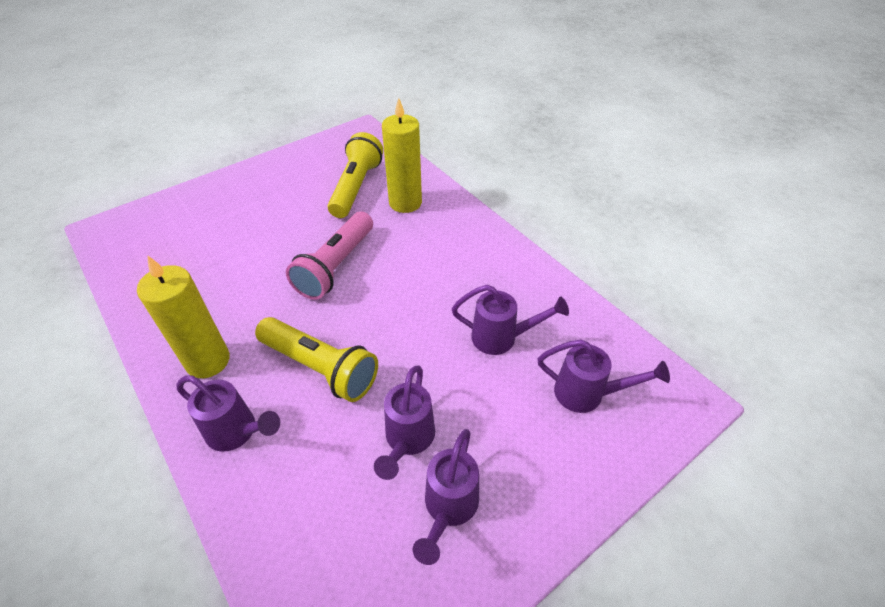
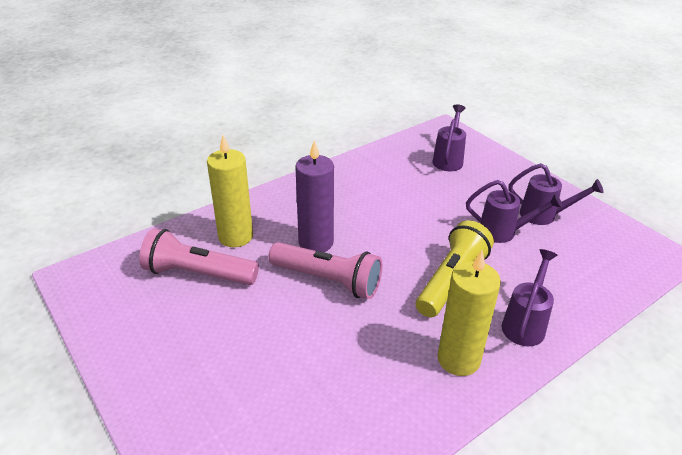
camera: 90 degrees left, 10 degrees down
yellow flashlight [328,132,383,218] -> pink flashlight [139,228,259,285]
purple watering can [452,285,569,355] -> none
none -> purple candle [295,140,334,252]

